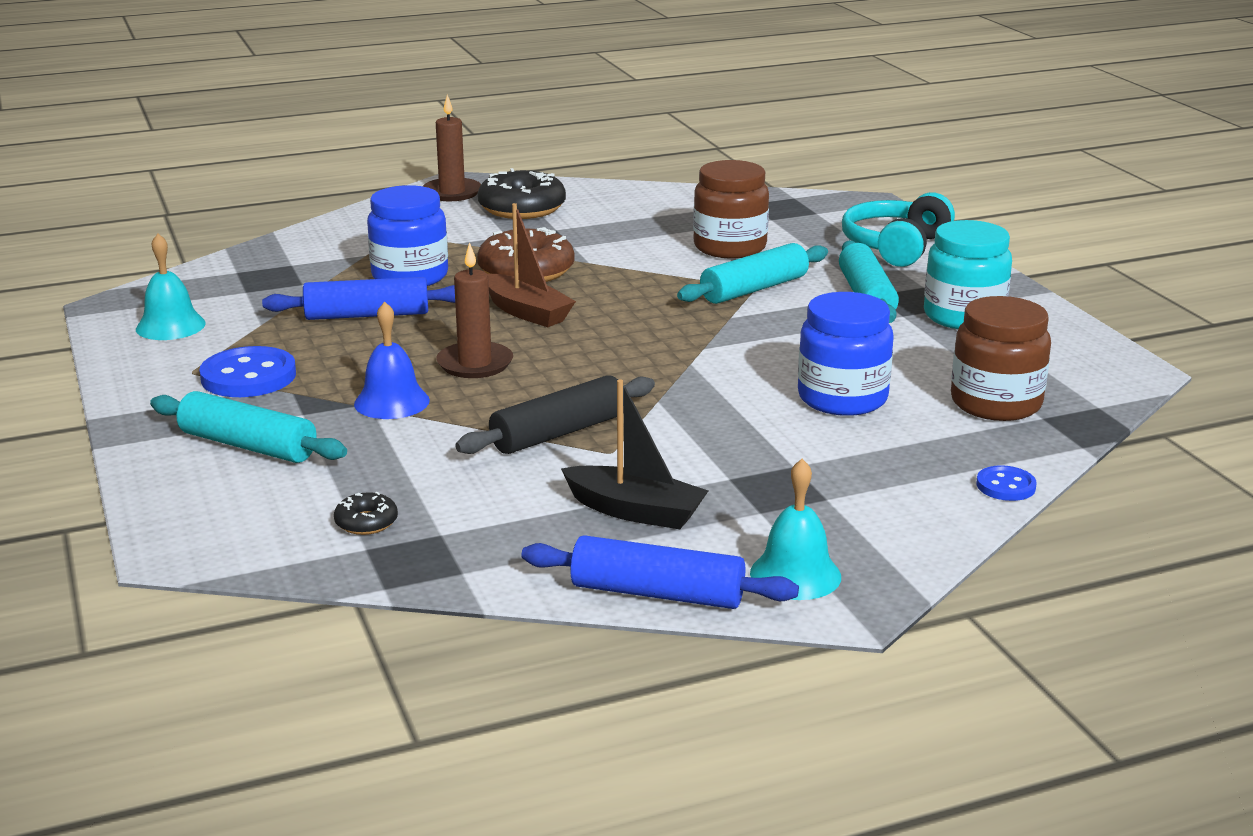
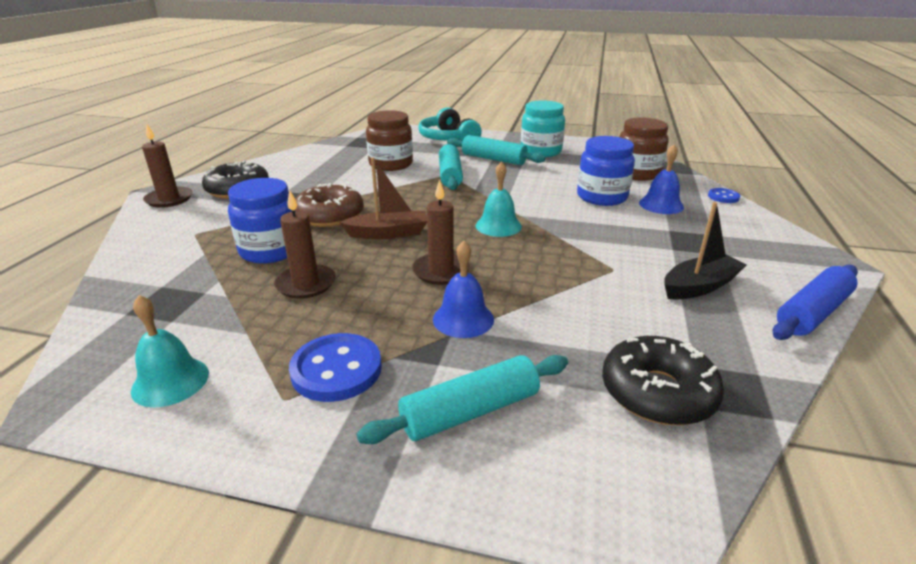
camera: 55 degrees left, 5 degrees up
blue rolling pin [262,277,455,320] -> brown candle [274,190,336,299]
black donut [334,492,398,535] -> black donut [602,336,724,425], size x2.11
black rolling pin [455,375,655,454] -> none
turquoise bell [750,459,841,600] -> turquoise bell moved to [476,161,522,237]
none -> blue bell [639,144,684,214]

